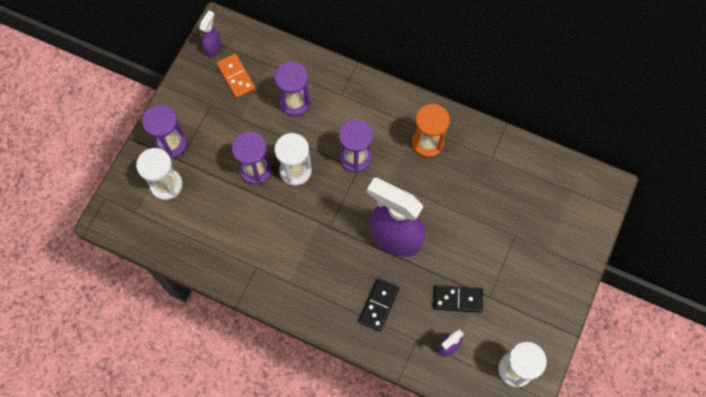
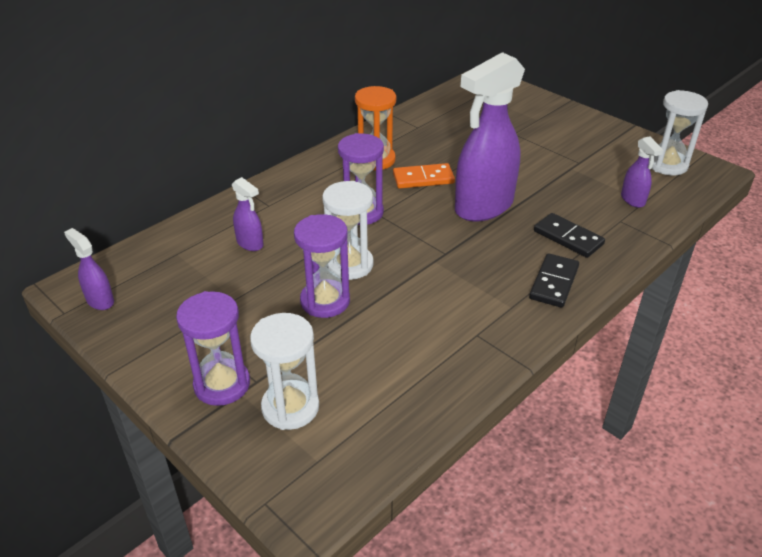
camera: 70 degrees left, 30 degrees down
orange domino [217,54,255,98] -> orange domino moved to [393,163,455,189]
purple hourglass [274,62,311,117] -> purple spray bottle [232,177,264,251]
black domino [433,285,483,313] -> black domino moved to [529,253,579,308]

